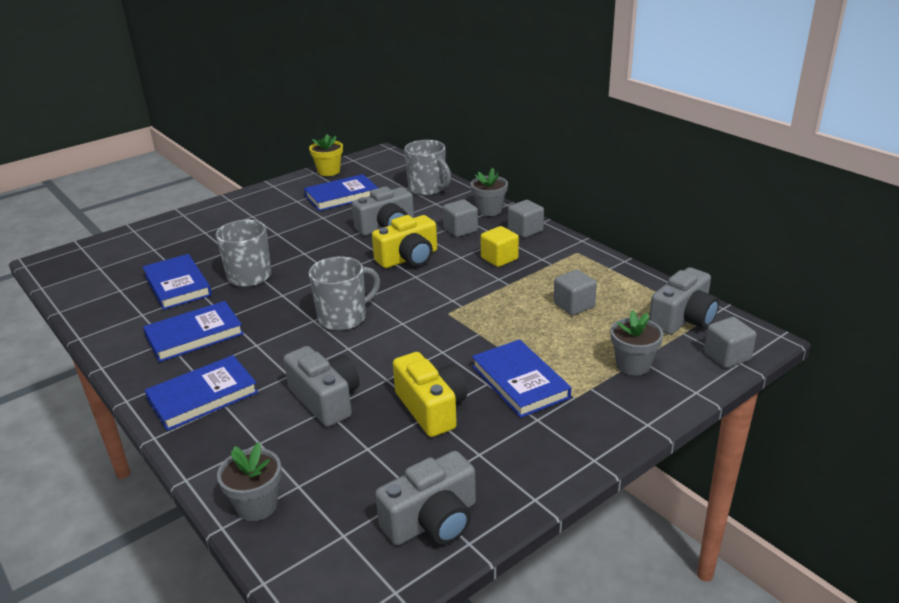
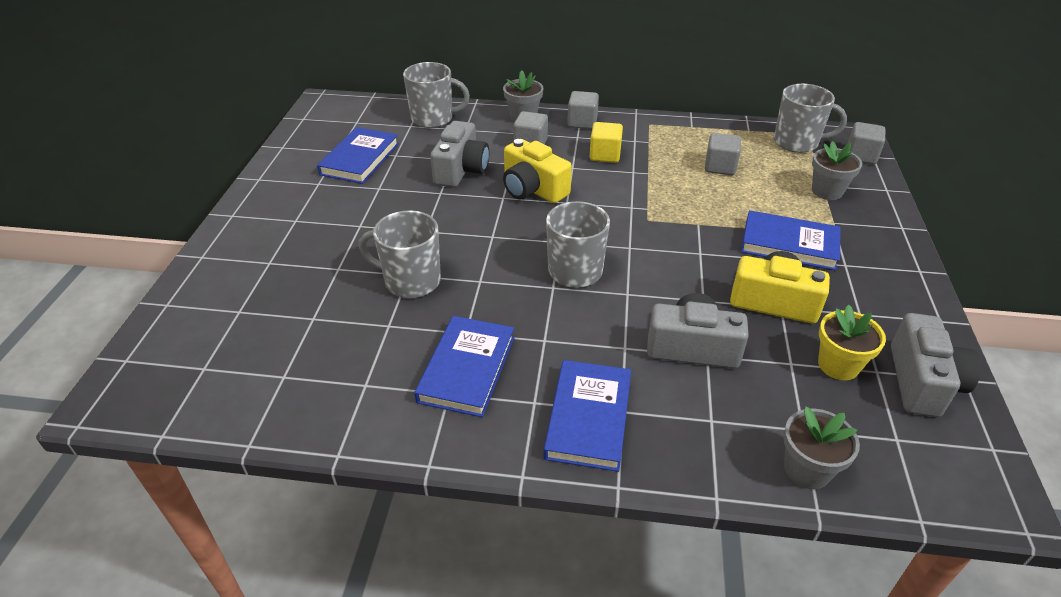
camera: 45 degrees left, 10 degrees up
blue book [143,254,212,310] -> none
yellow flower pot [309,134,343,176] -> yellow flower pot moved to [818,305,886,380]
yellow camera [372,215,437,268] -> yellow camera turned 120 degrees clockwise [503,139,572,203]
grey camera [649,267,719,335] -> grey mug [774,84,847,153]

